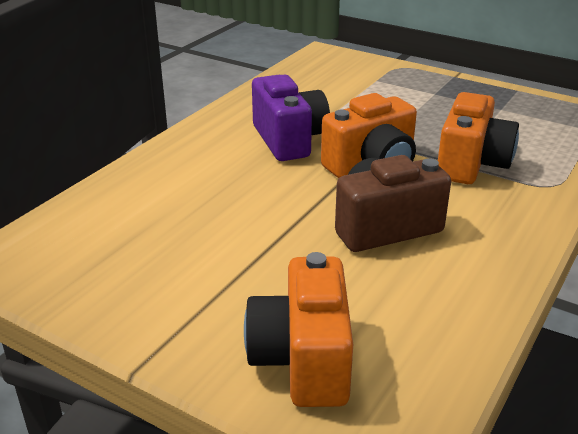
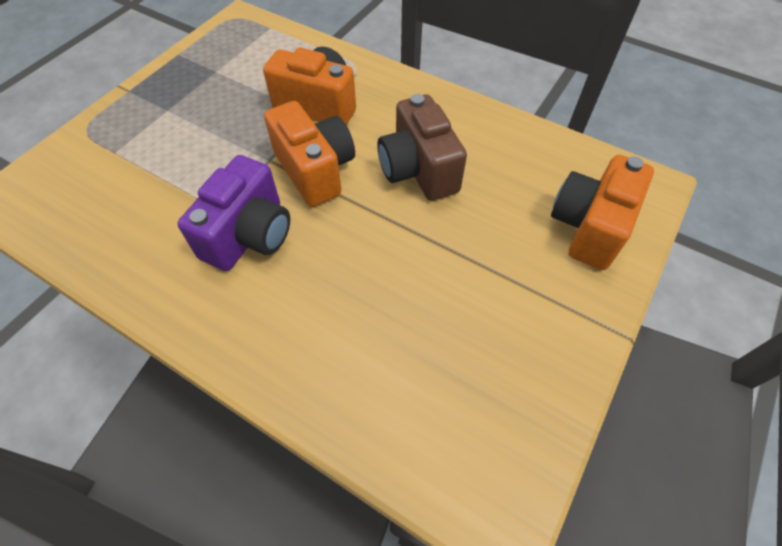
camera: 90 degrees left, 25 degrees up
orange camera [244,252,353,407] -> orange camera turned 120 degrees clockwise [551,155,654,270]
purple camera [252,75,330,161] -> purple camera turned 135 degrees clockwise [178,155,290,271]

